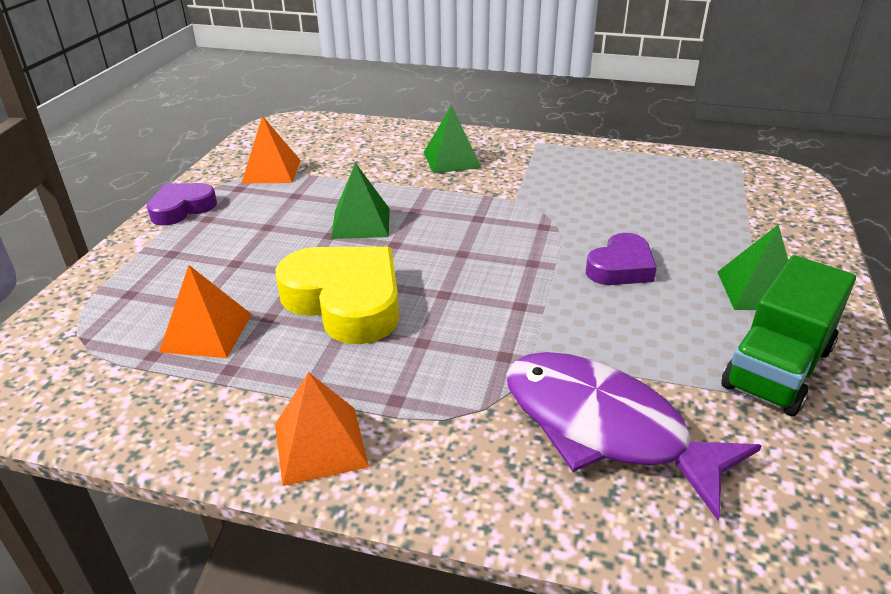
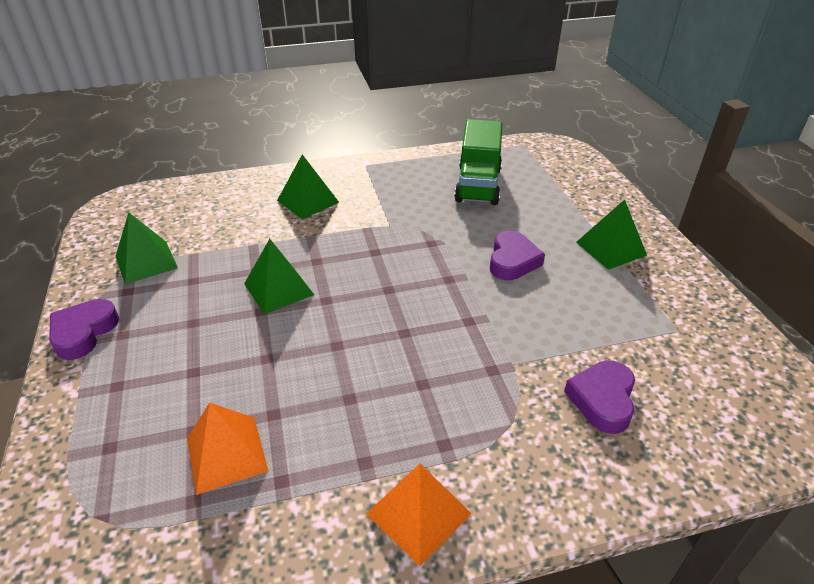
camera: 30 degrees left, 5 degrees up
orange pyramid [242,116,301,183] -> green pyramid [116,212,178,284]
yellow heart [275,247,399,344] -> none
purple fish [506,352,761,521] -> purple heart [564,360,635,434]
green truck [722,255,856,416] -> green truck moved to [454,119,502,205]

